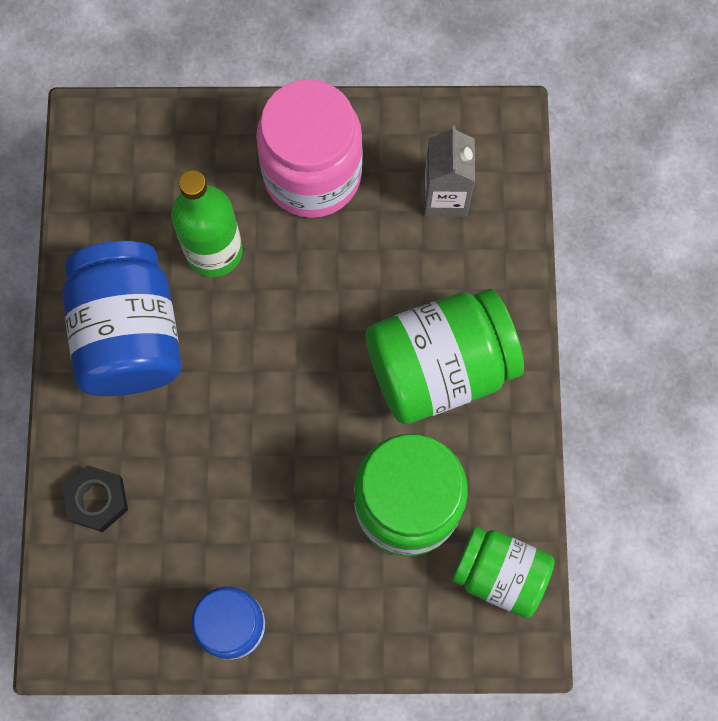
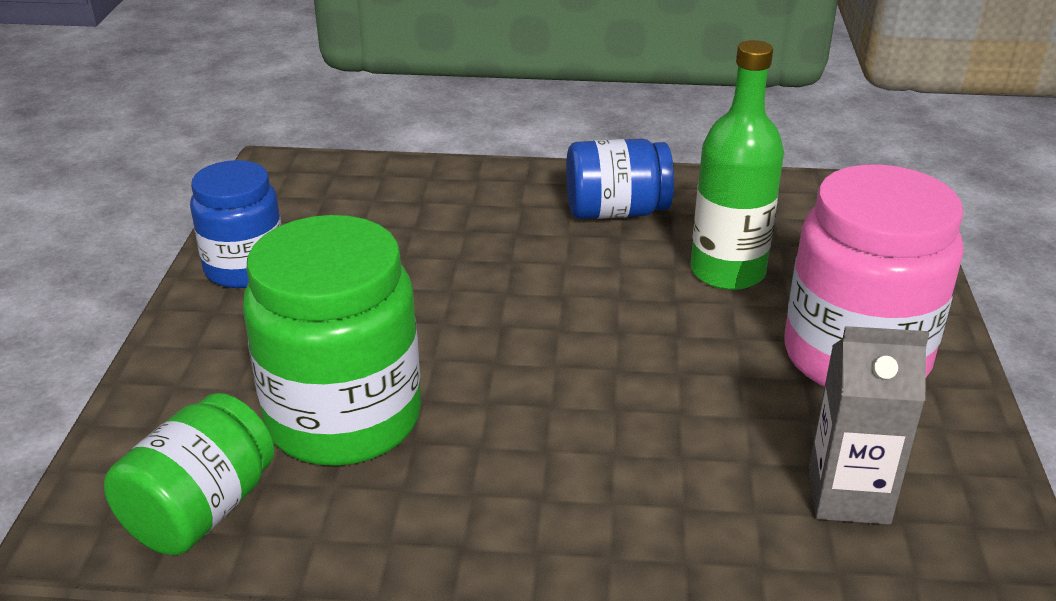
camera: 95 degrees right, 40 degrees down
blue jar [62,241,182,396] -> blue jar [566,139,674,219], size x0.62
black nut [62,465,128,532] -> none
green jar [365,289,524,424] -> none

